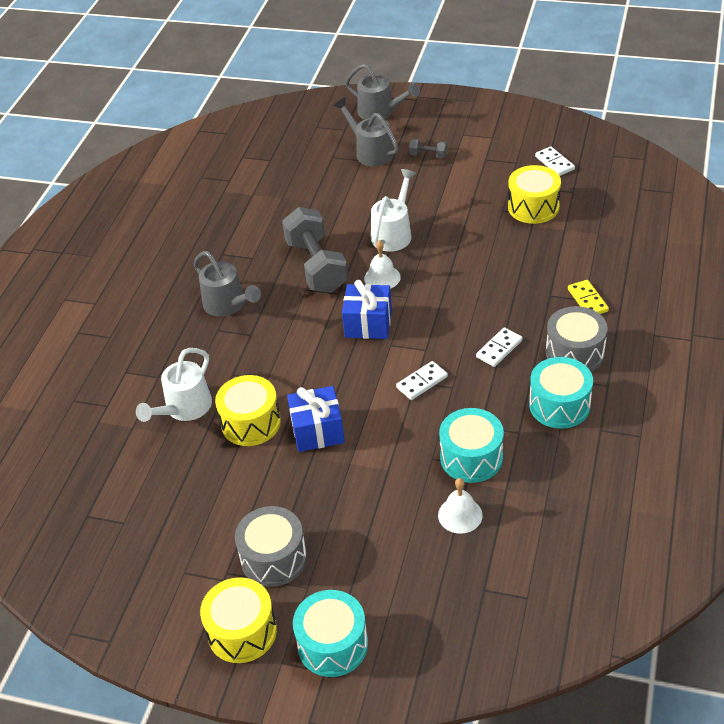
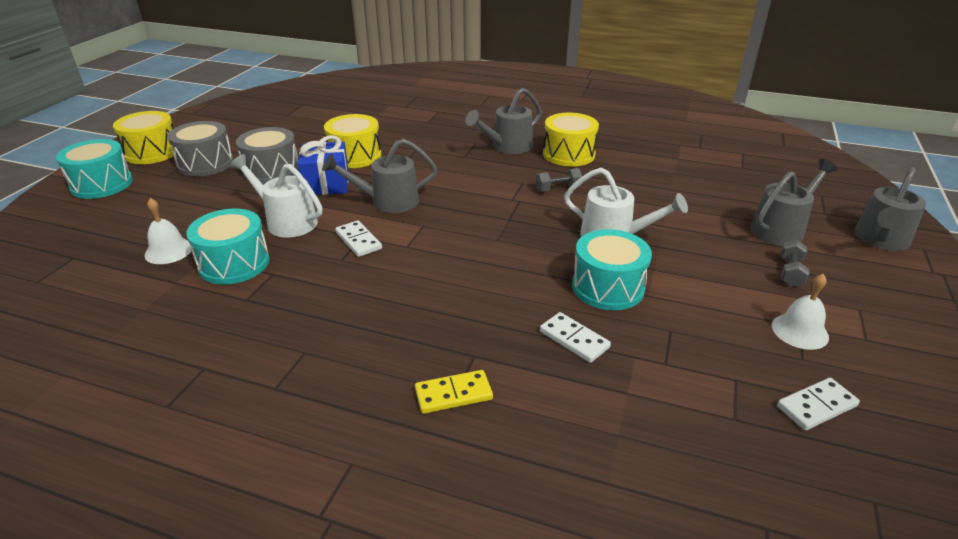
camera: 90 degrees right, 10 degrees down
white watering can [136,348,212,422] -> white watering can moved to [229,154,323,238]
grey dumbbell [282,207,348,293] -> grey dumbbell [536,168,582,192], size x0.43
blue gift [342,280,392,339] -> none
white bell [364,240,401,289] -> white bell moved to [772,274,829,350]
white domino [476,327,523,367] -> white domino moved to [540,312,611,363]
yellow drum [508,165,561,224] -> yellow drum moved to [543,113,599,166]
turquoise drum [529,357,593,429] -> turquoise drum moved to [572,229,652,310]
grey drum [546,306,608,372] -> grey drum moved to [236,127,299,184]
none -> grey watering can [322,139,437,213]

